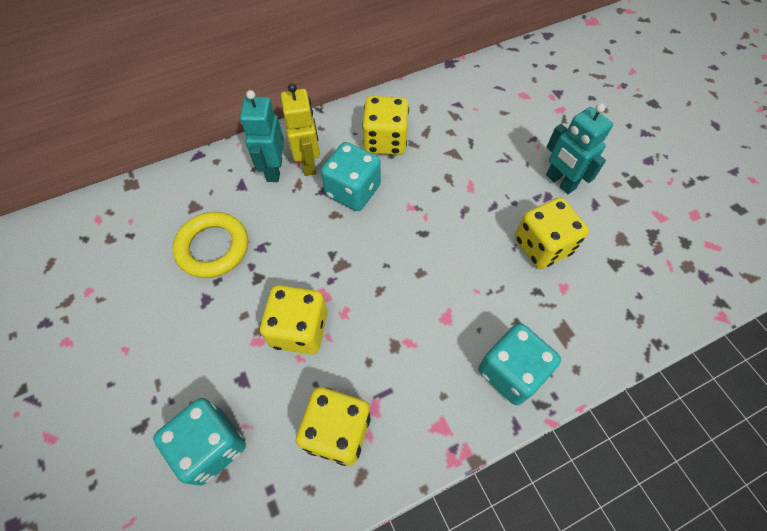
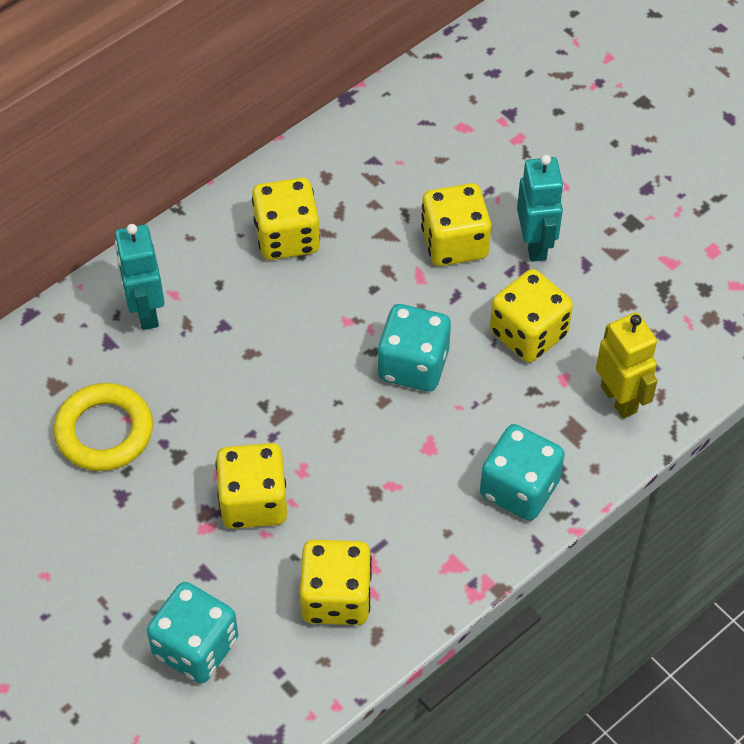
camera: 15 degrees left, 5 degrees down
yellow robot [281,83,320,176] -> yellow robot moved to [596,312,658,419]
turquoise dice [321,142,381,211] -> turquoise dice moved to [377,304,451,392]
turquoise robot [546,103,613,194] -> turquoise robot turned 135 degrees counterclockwise [517,154,564,262]
none -> yellow dice [421,183,491,266]

